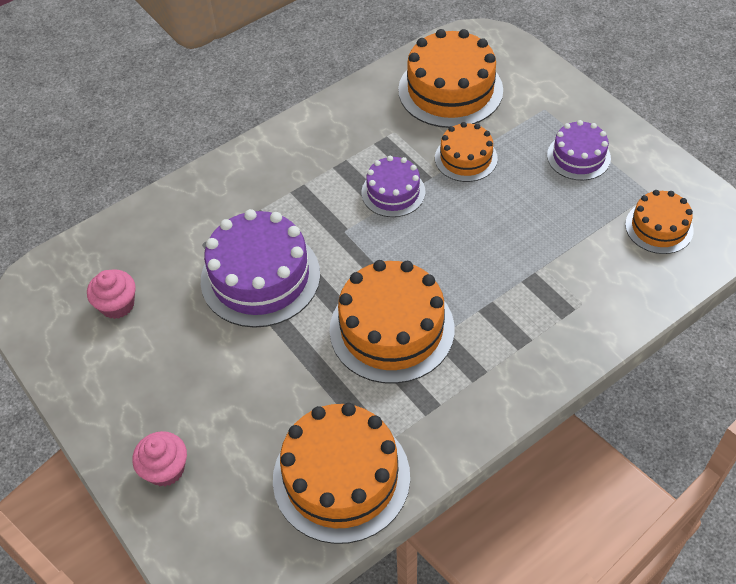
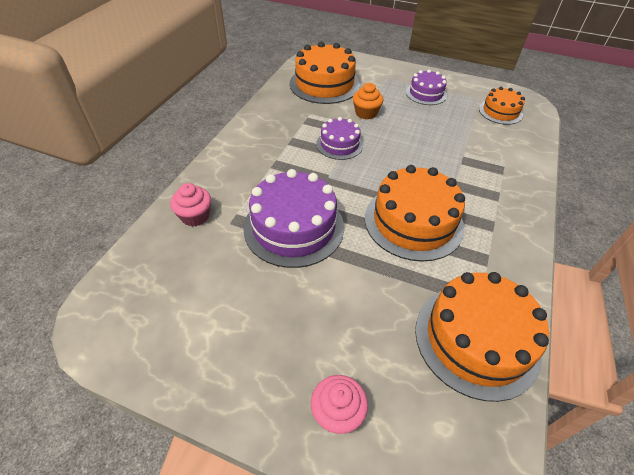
camera: 35 degrees left, 5 degrees down
pink cupcake [87,270,136,319] -> pink cupcake moved to [170,183,211,227]
orange cake [435,122,498,182] -> orange cupcake [353,83,383,120]

